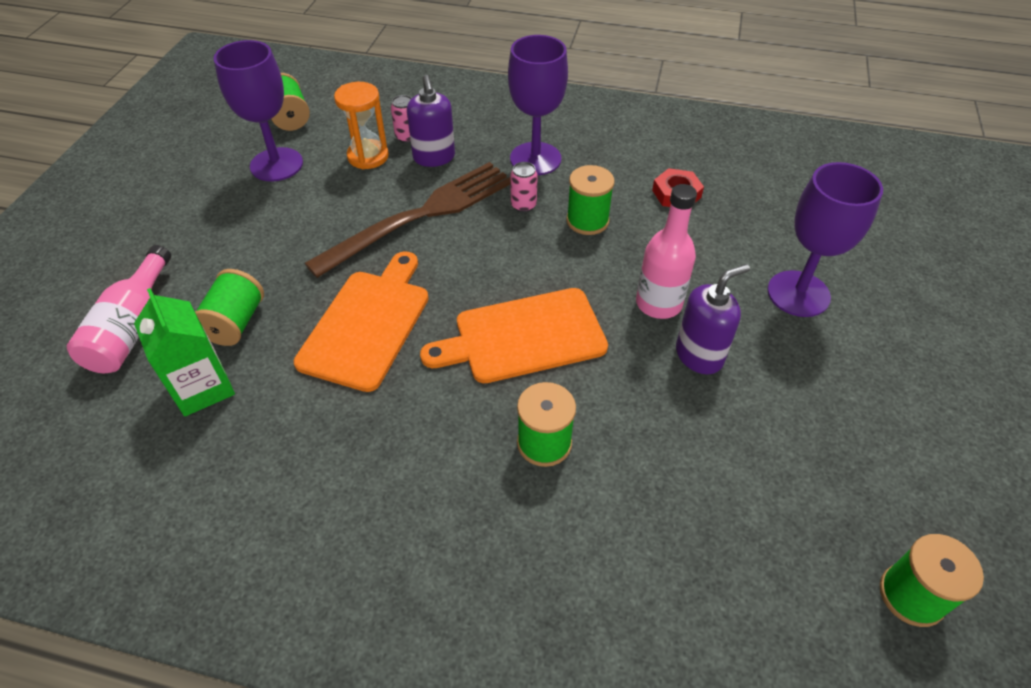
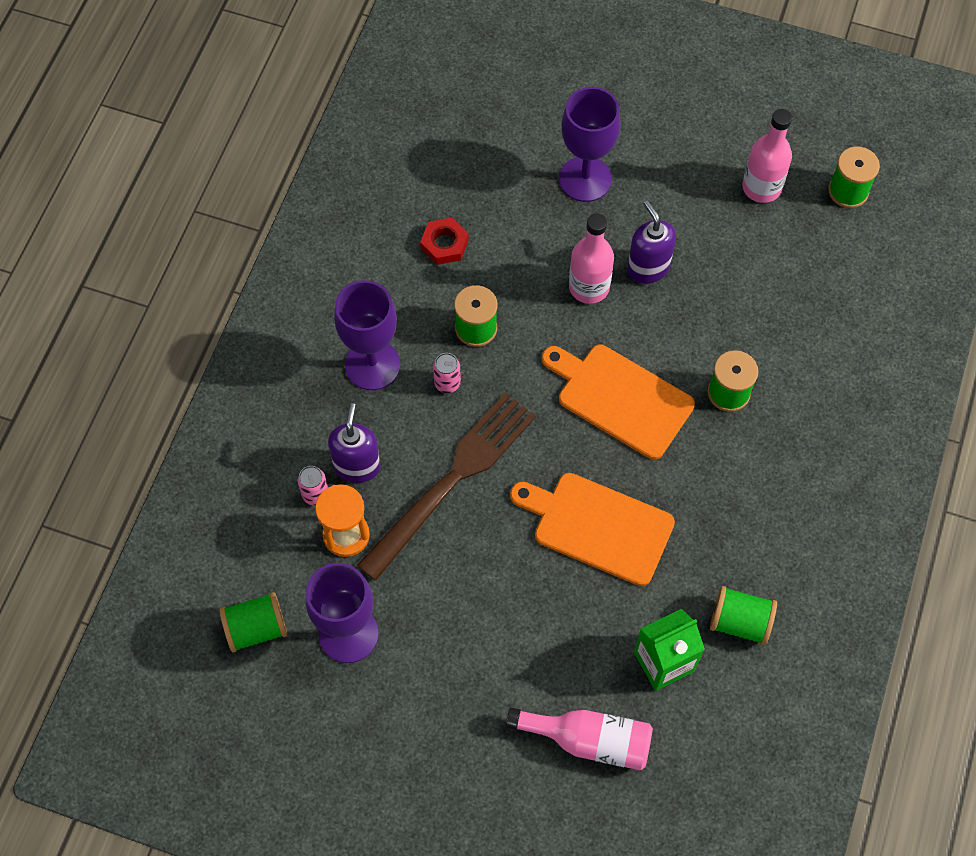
camera: 85 degrees left, 15 degrees up
green spool [195,269,264,346] -> green spool moved to [710,586,777,645]
brown fork [304,162,511,278] -> brown fork turned 75 degrees clockwise [357,392,536,581]
purple soap dispenser [407,75,455,167] -> purple soap dispenser turned 75 degrees counterclockwise [328,403,381,483]
orange cutting board [420,288,608,383] -> orange cutting board turned 135 degrees clockwise [542,345,695,459]
none -> pink bottle [742,109,792,203]

